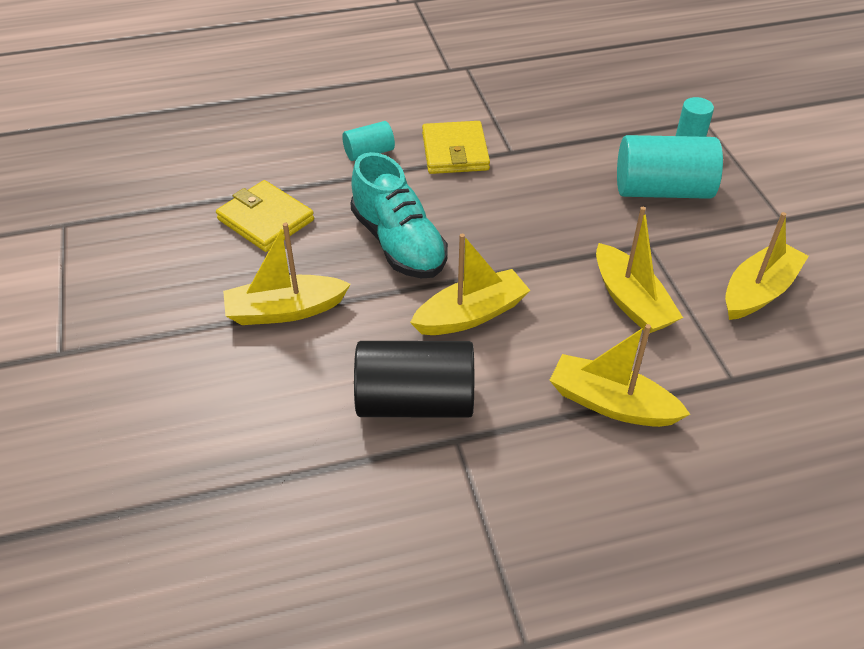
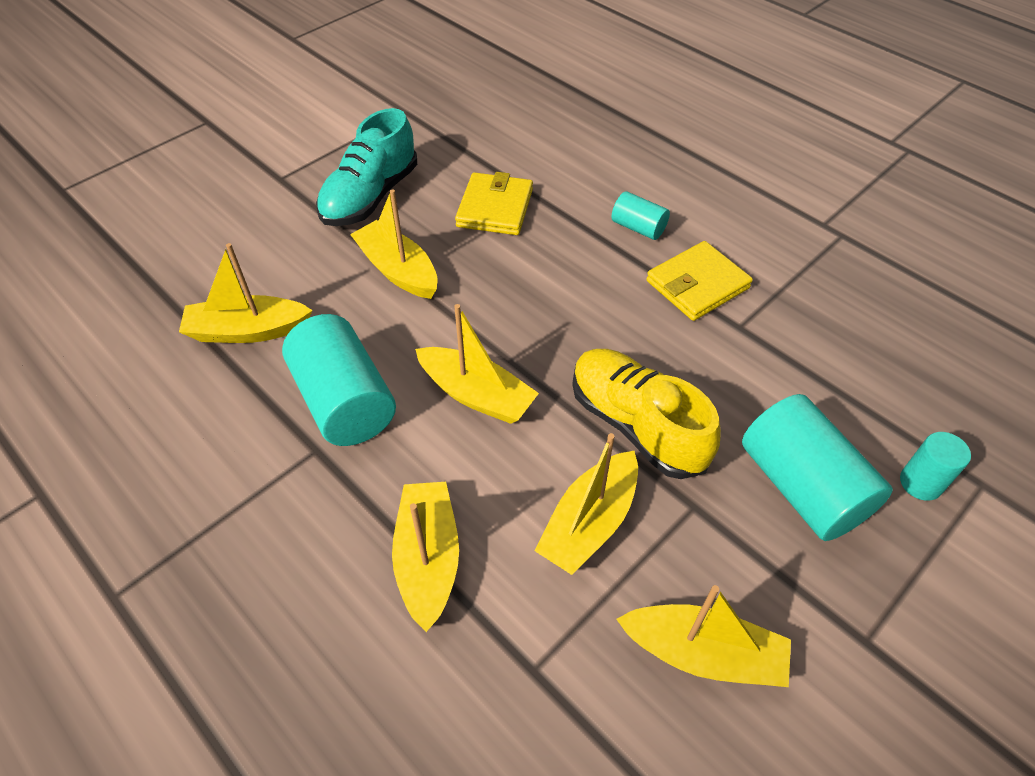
camera: 60 degrees right, 5 degrees up
turquoise shoe [350,152,448,278] -> turquoise shoe moved to [316,108,417,226]
black cylinder [354,341,474,418] -> turquoise cylinder [282,314,396,446]
none -> yellow boat [179,243,313,343]
none -> yellow shoe [572,349,721,479]

